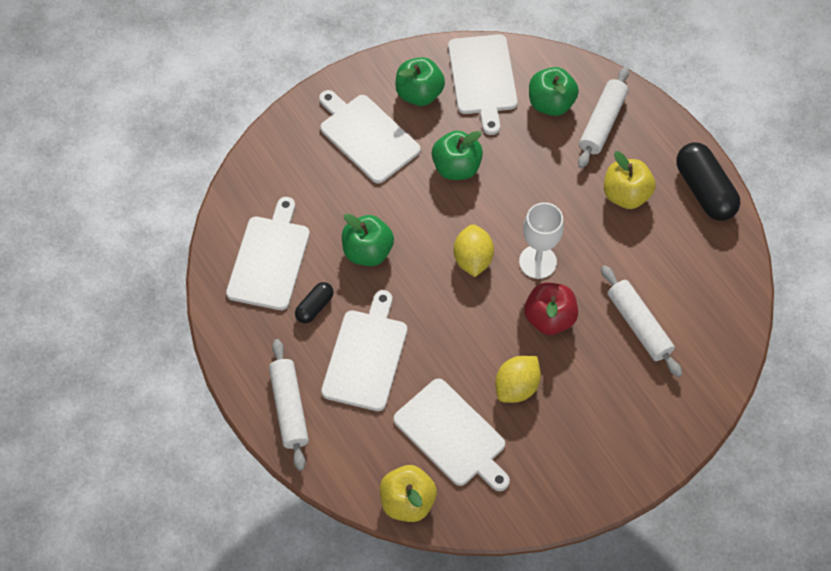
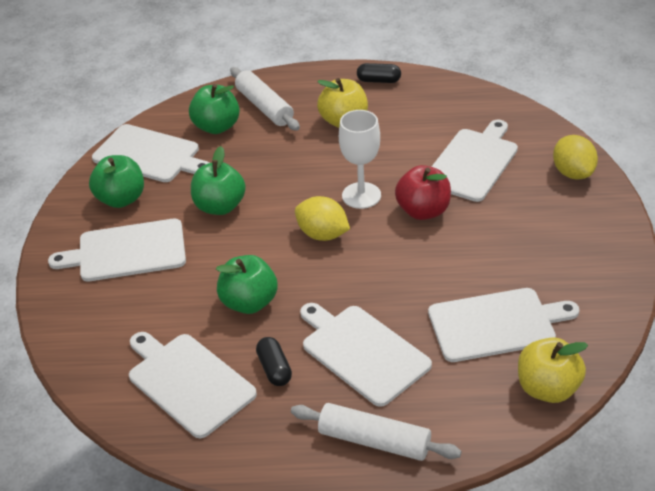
camera: 55 degrees left, 20 degrees down
yellow lemon [495,356,541,403] -> yellow lemon moved to [553,135,598,180]
white rolling pin [601,265,682,377] -> white cutting board [431,120,518,202]
black capsule [676,142,740,221] -> black capsule [357,63,401,83], size x0.53

